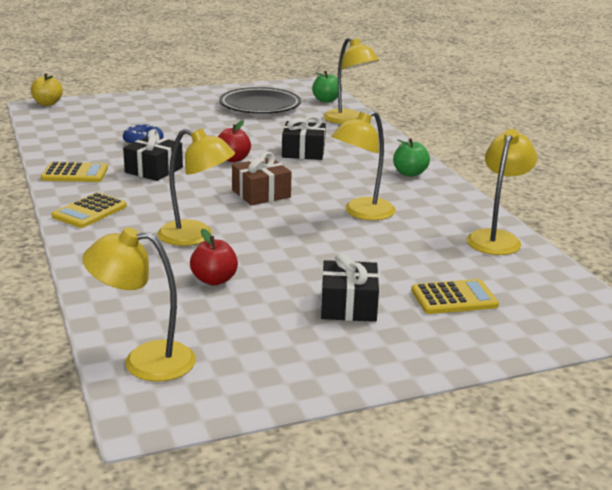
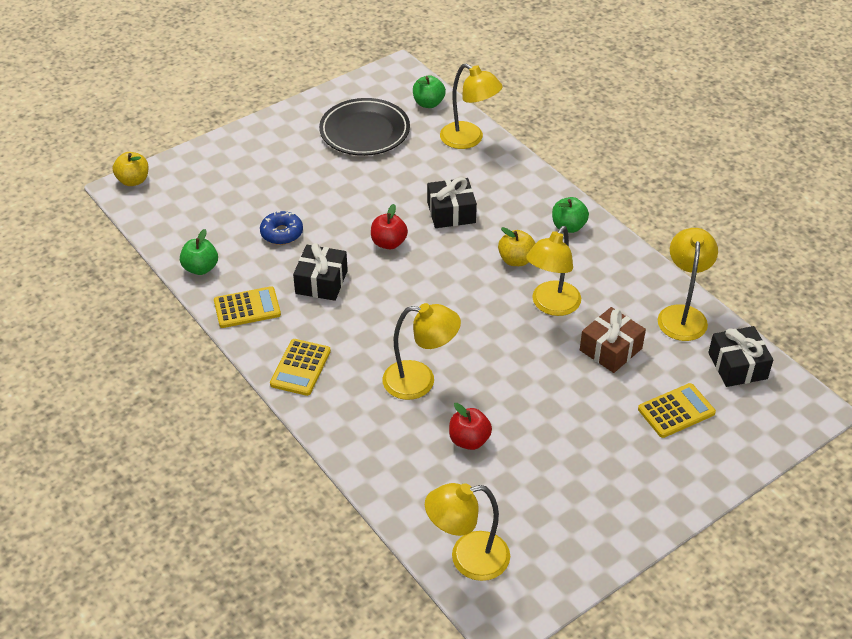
camera: 15 degrees left, 20 degrees up
brown gift [232,152,292,206] -> brown gift moved to [580,307,646,373]
black gift [321,253,379,322] -> black gift moved to [708,326,773,387]
none -> green apple [180,229,218,275]
none -> yellow apple [498,227,535,266]

